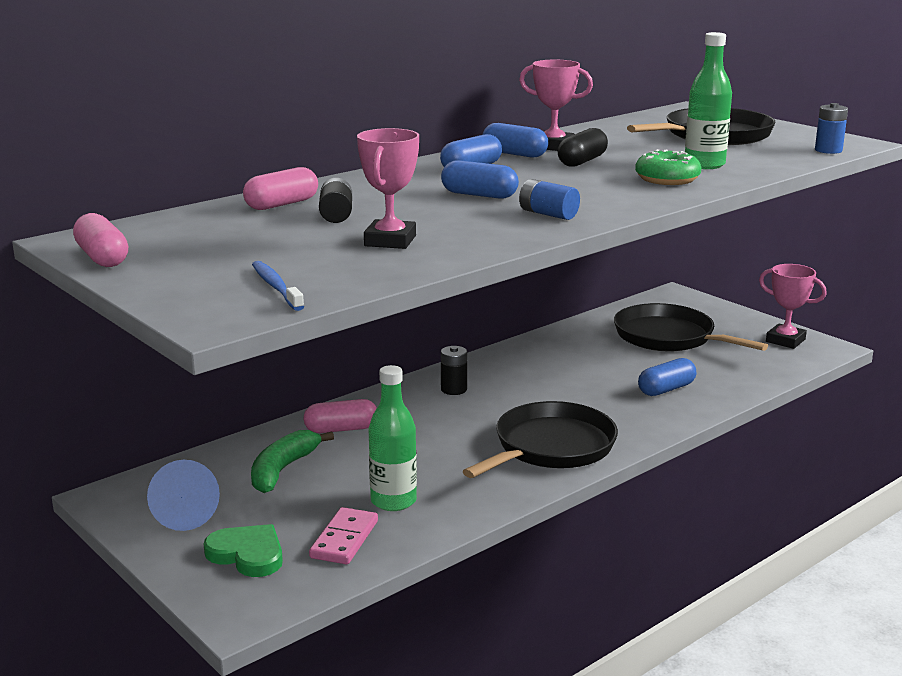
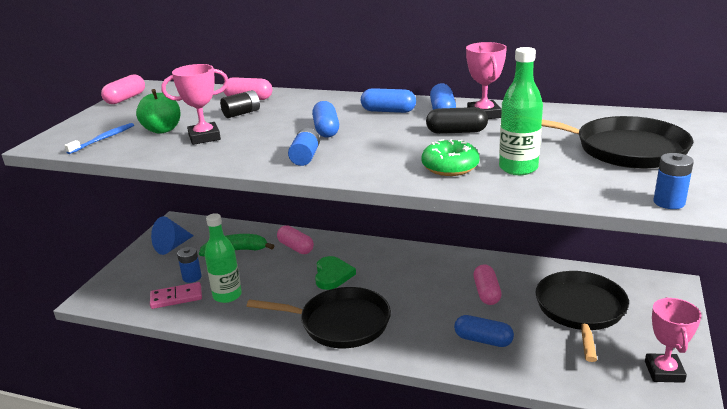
camera: 60 degrees right, 5 degrees up
green heart [204,524,283,577] -> green heart moved to [315,256,356,290]
black battery [441,346,467,395] -> none
none -> green apple [136,89,180,134]
none -> blue battery [177,247,202,283]
none -> pink capsule [474,264,502,305]

